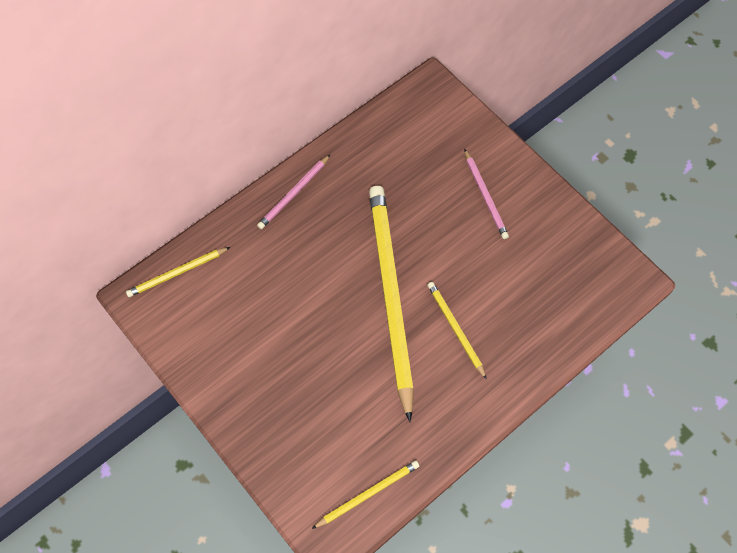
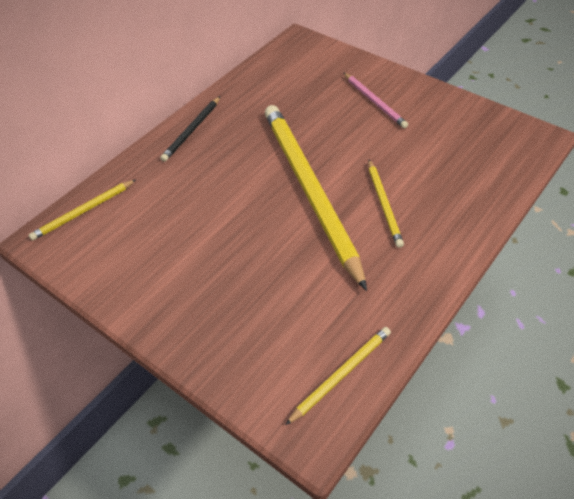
camera: 10 degrees left, 15 degrees down
pink pencil [257,155,330,229] -> black pencil [160,96,221,162]
yellow pencil [427,282,487,380] -> yellow pencil turned 150 degrees counterclockwise [368,160,404,248]

